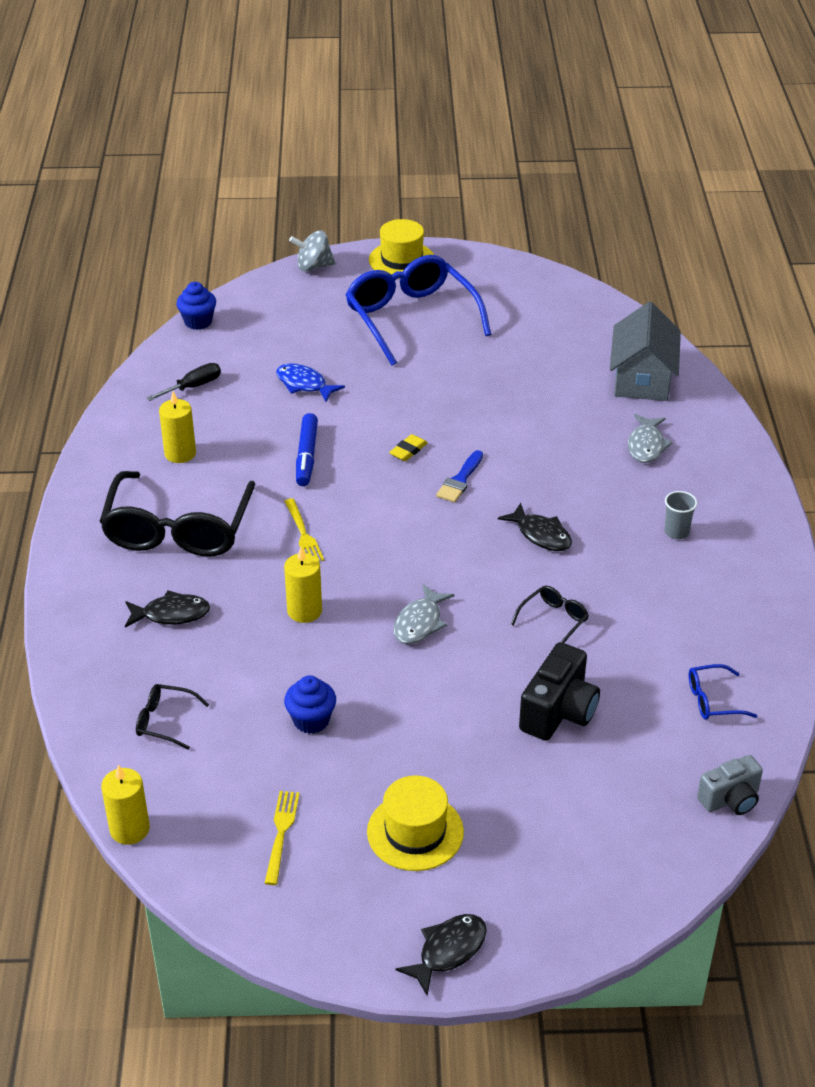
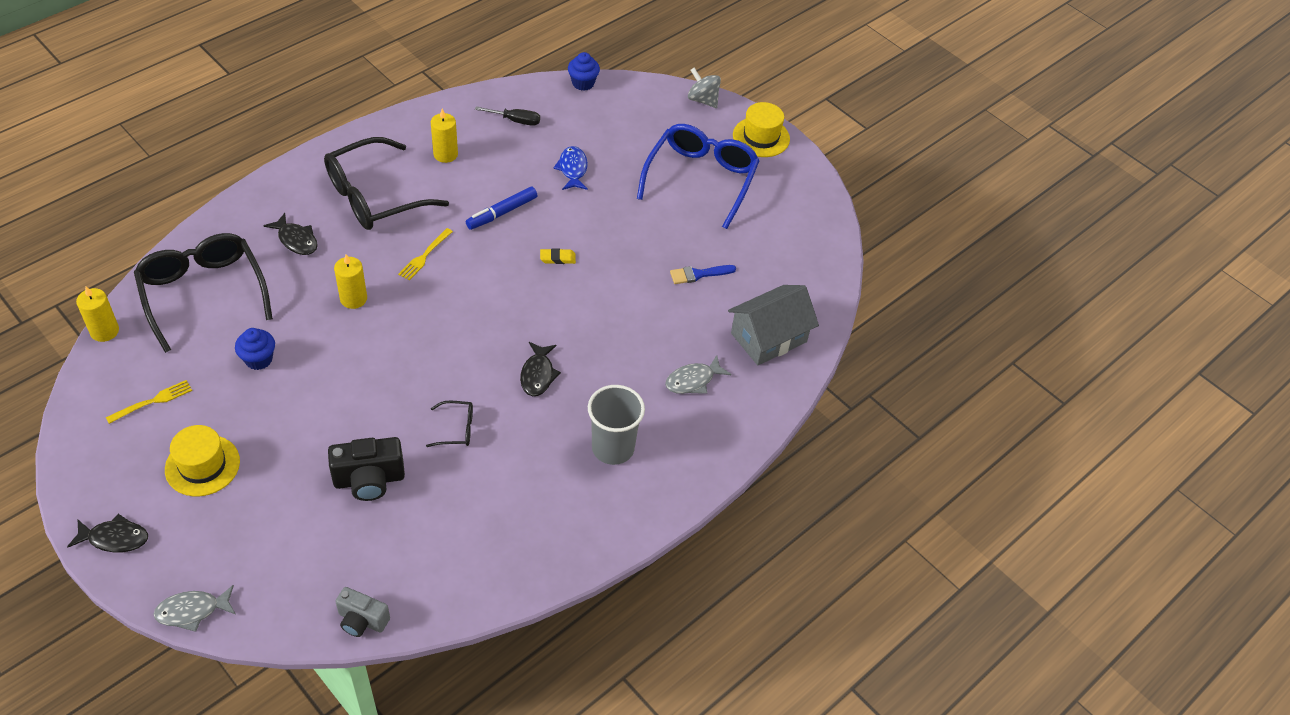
camera: 45 degrees right, 10 degrees up
black glasses [136,684,209,750] -> black glasses [134,233,273,353], size x2.36
grey fish [393,584,455,644] -> grey fish moved to [153,585,236,632]
blue brush [436,450,483,503] -> blue brush moved to [670,265,736,284]
grey cup [664,491,697,539] -> grey cup [588,385,645,465], size x1.98
blue glasses [689,664,757,720] -> none

